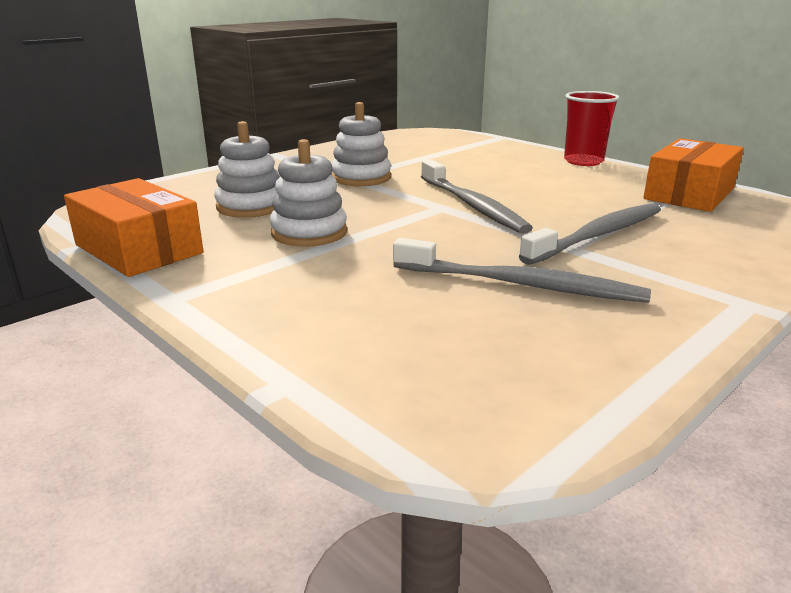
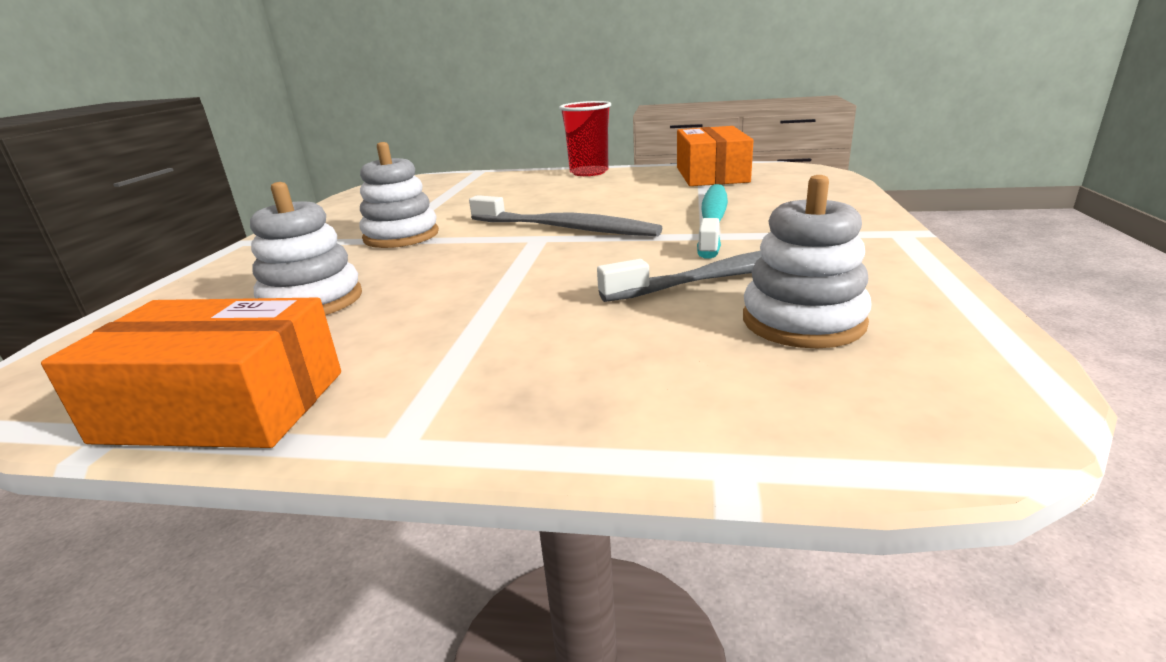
camera: 35 degrees left, 0 degrees up
white stacking toy [270,139,347,247] -> white stacking toy moved to [743,175,872,349]
grey toothbrush [519,203,661,265] -> turquoise toothbrush [697,184,728,259]

